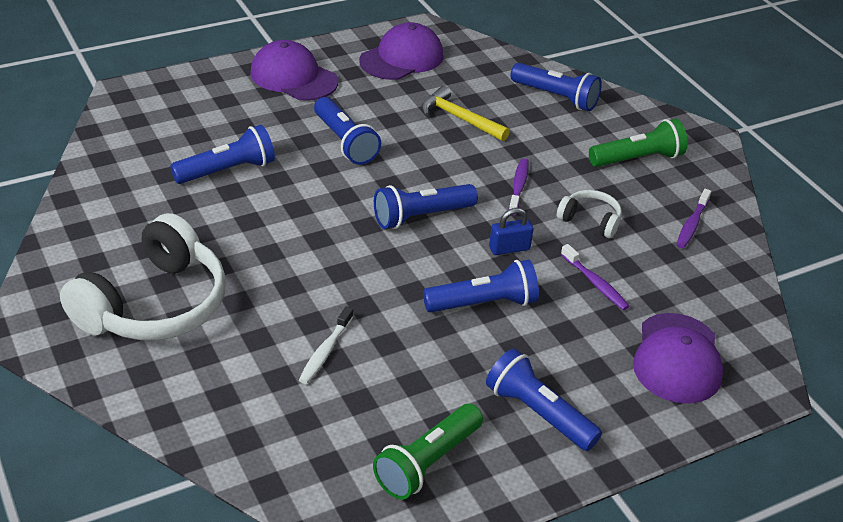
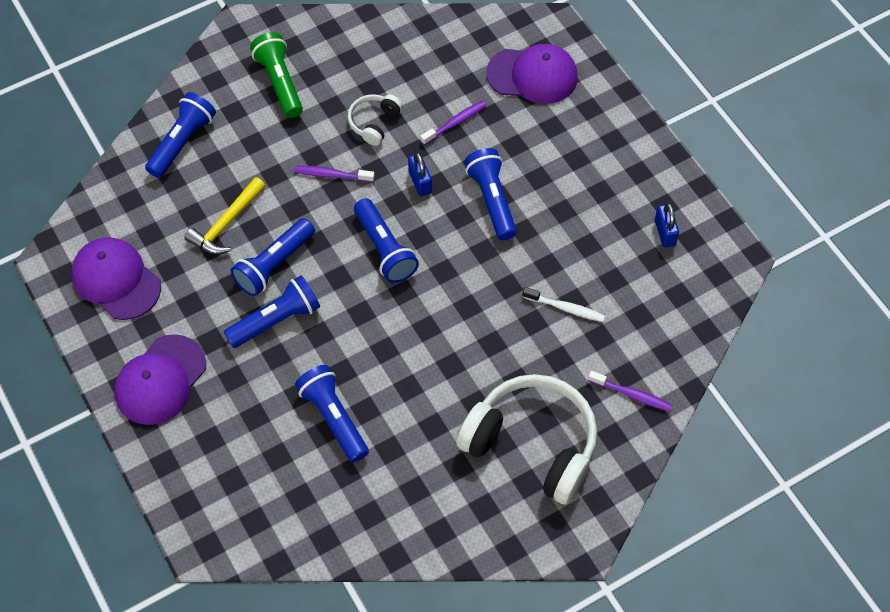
camera: 90 degrees left, 20 degrees up
green flashlight [373,404,483,500] -> blue padlock [655,203,679,247]
blue flashlight [486,348,602,451] -> blue flashlight moved to [231,218,315,296]
purple toothbrush [676,189,711,248] -> purple toothbrush moved to [588,371,673,412]

